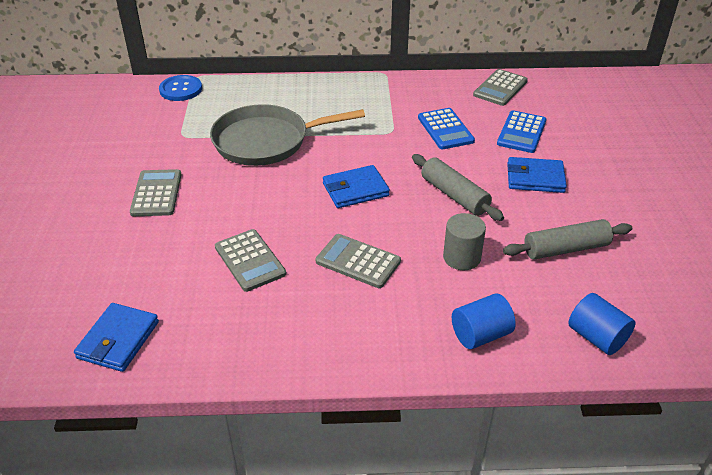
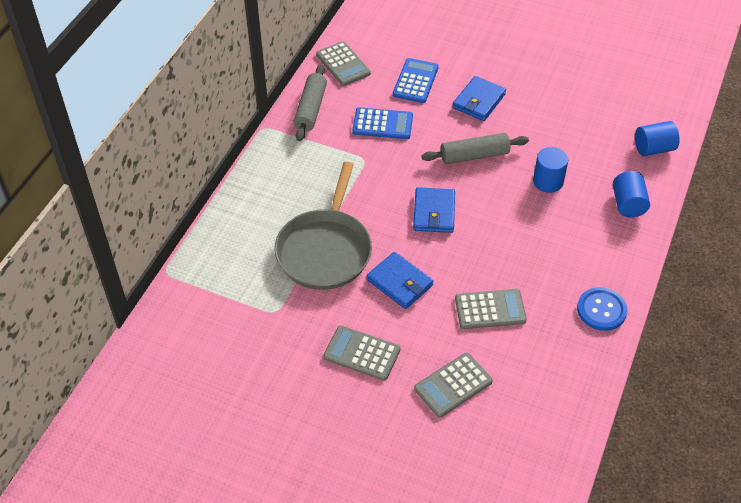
camera: 65 degrees left, 10 degrees up
blue wallet [74,303,159,372] -> blue wallet moved to [367,252,433,309]
blue button [159,75,202,101] -> blue button moved to [577,287,628,331]
grey calculator [315,234,401,288] -> grey calculator moved to [414,353,493,418]
grey cylinder [443,213,486,270] -> blue cylinder [533,147,568,193]
blue calculator [497,111,546,153] -> blue calculator turned 120 degrees counterclockwise [393,58,439,103]
grey rolling pin [503,219,632,260] -> grey rolling pin moved to [294,65,327,141]

